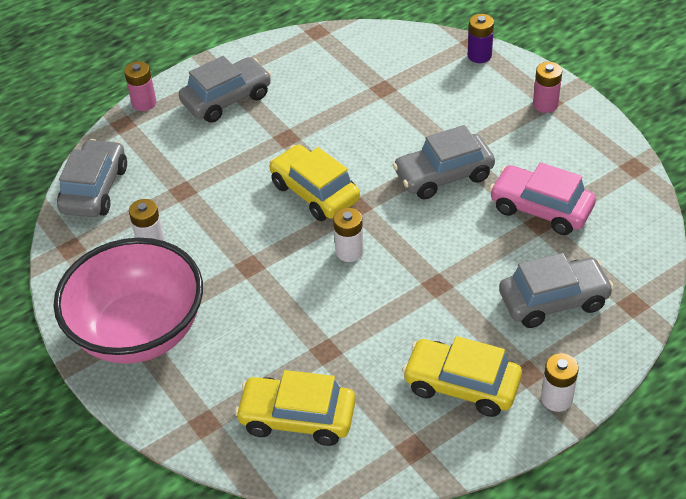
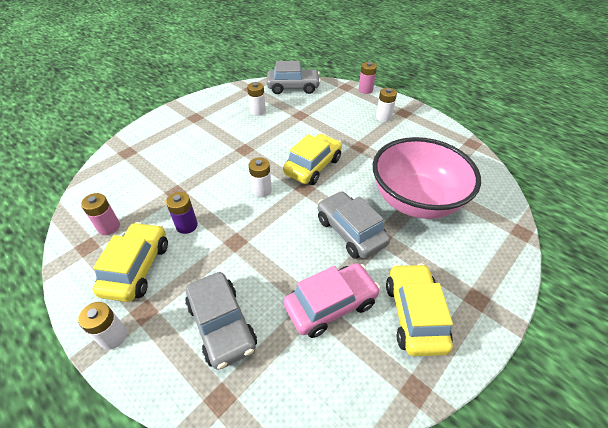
camera: 75 degrees right, 0 degrees up
pink bowl [54,238,203,364] -> pink bowl moved to [373,137,481,219]
grey car [179,56,271,123] -> white battery [376,88,397,122]
yellow car [235,370,356,446] -> yellow car moved to [386,263,453,356]
purple battery [468,14,494,63] -> purple battery moved to [166,192,198,234]
pink car [489,162,596,235] -> pink car turned 45 degrees clockwise [283,263,380,338]
pink battery [533,62,563,113] -> pink battery moved to [81,193,120,235]

